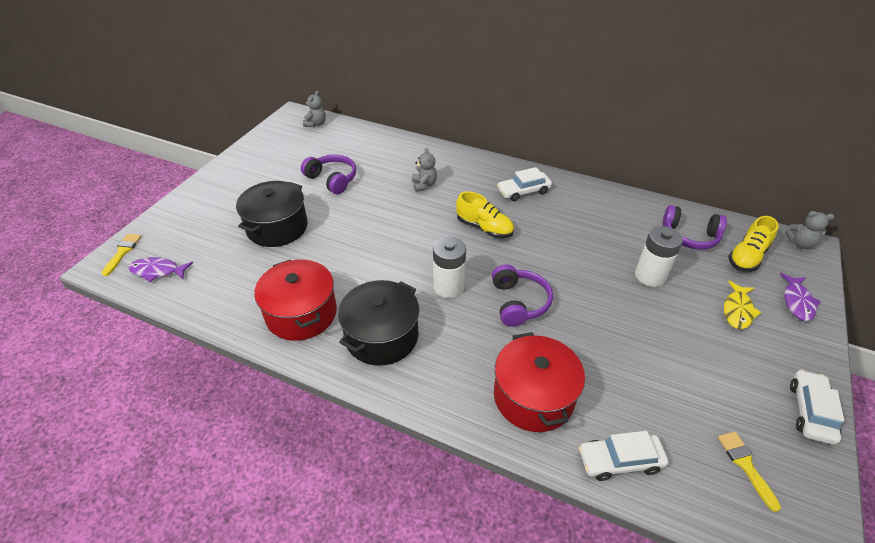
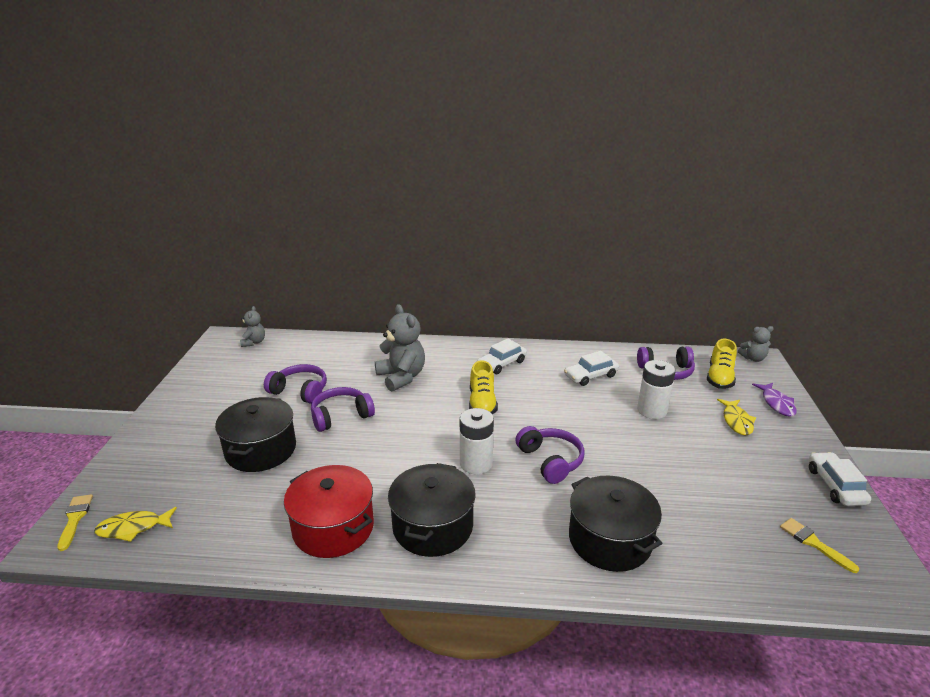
camera: 20 degrees left, 15 degrees down
purple fish [129,257,193,282] -> yellow fish [94,507,177,542]
grey teddy bear [412,148,437,192] -> grey teddy bear [375,304,425,392], size x1.82
yellow shoe [456,192,514,238] -> yellow shoe turned 75 degrees clockwise [469,360,498,414]
red pot [494,332,585,432] -> black pot [569,476,663,572]
white car [579,431,668,481] -> white car moved to [564,351,619,386]
none -> purple headphones [311,387,375,432]

